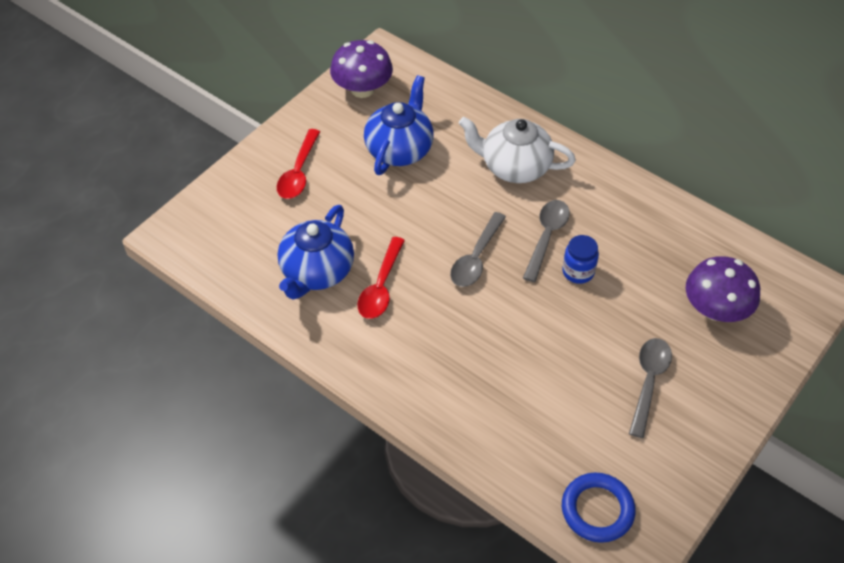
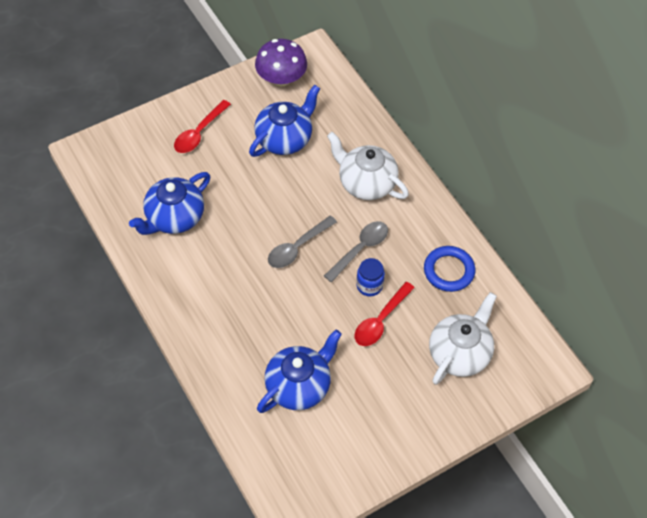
camera: 20 degrees right, 5 degrees up
red spoon [357,237,405,319] -> red spoon moved to [355,282,415,346]
blue ring [562,473,636,543] -> blue ring moved to [424,246,475,292]
grey spoon [629,338,672,438] -> none
purple mushroom [686,256,760,322] -> white teapot [429,292,497,385]
none -> blue teapot [257,330,342,413]

